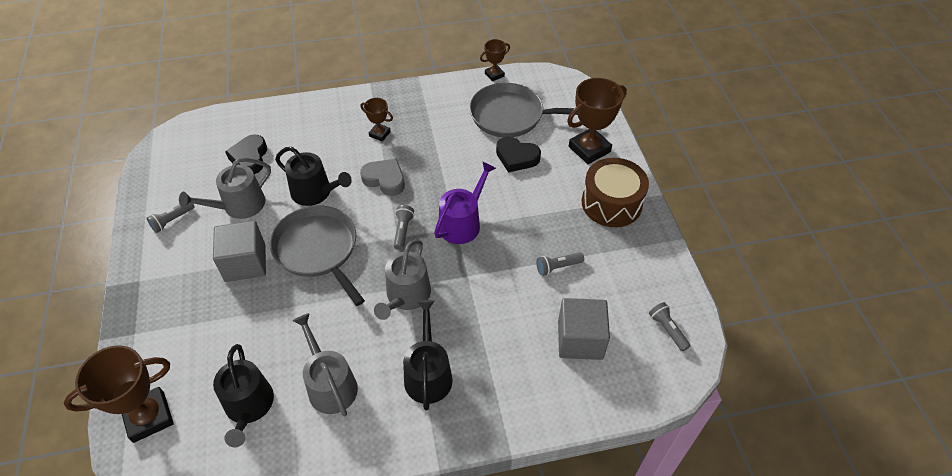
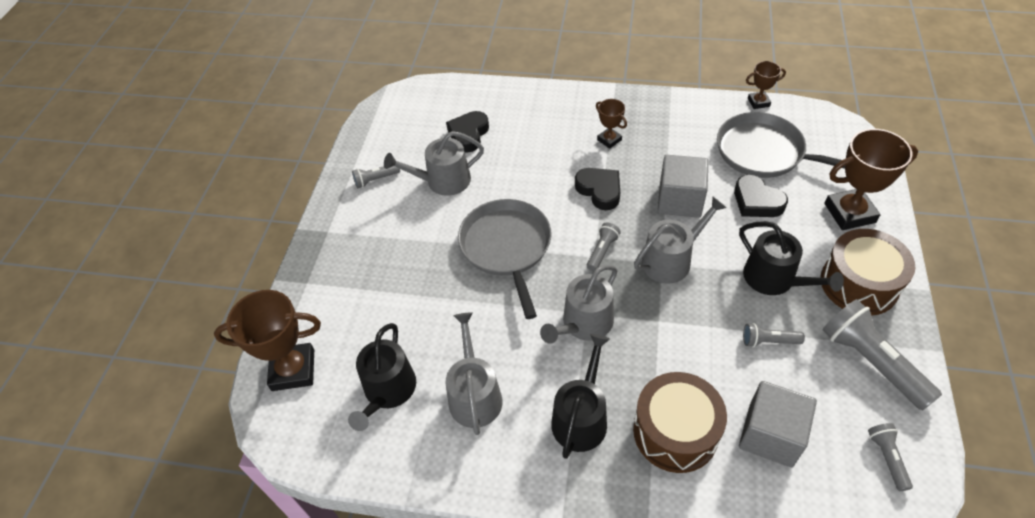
camera: 25 degrees right, 0 degrees up
grey cube [213,221,266,282] -> grey cube moved to [658,155,708,218]
black watering can [275,147,352,206] -> black watering can moved to [739,221,844,295]
grey heart [360,159,405,196] -> black heart [575,168,620,210]
purple watering can [434,161,496,244] -> grey watering can [634,197,726,284]
none -> brown drum [633,372,727,473]
none -> grey flashlight [823,299,942,410]

